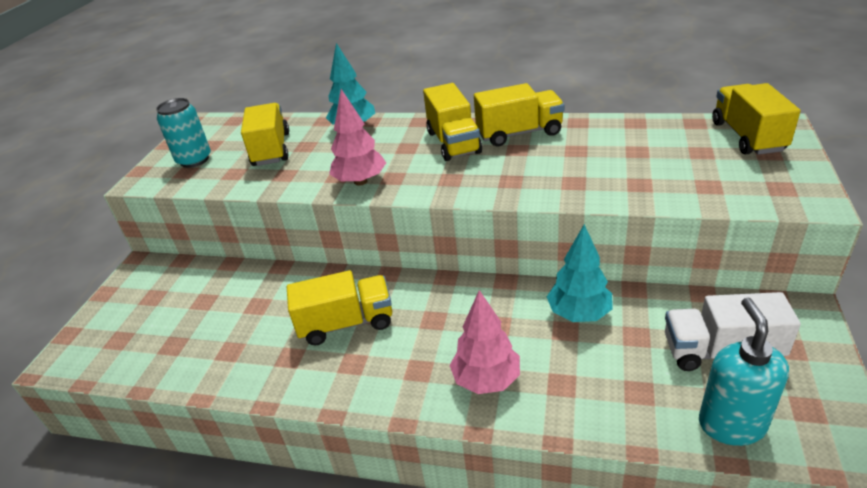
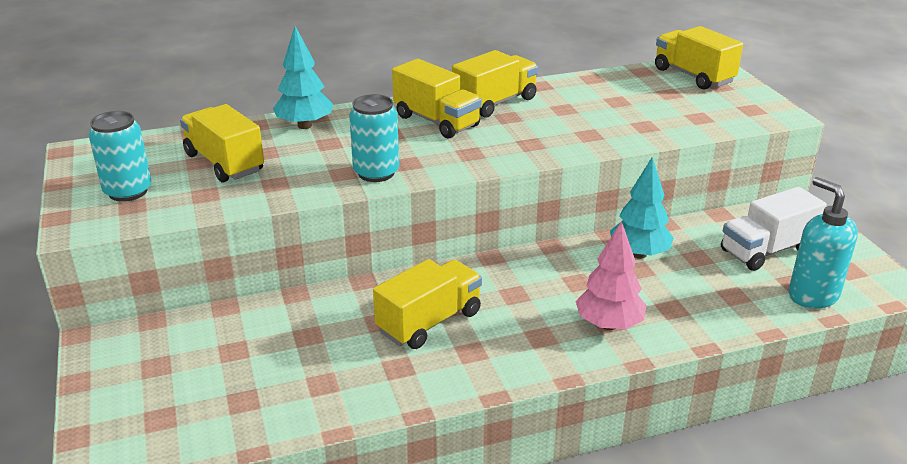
camera: 35 degrees left, 5 degrees down
pink tree [329,89,386,186] -> turquoise can [349,94,399,182]

